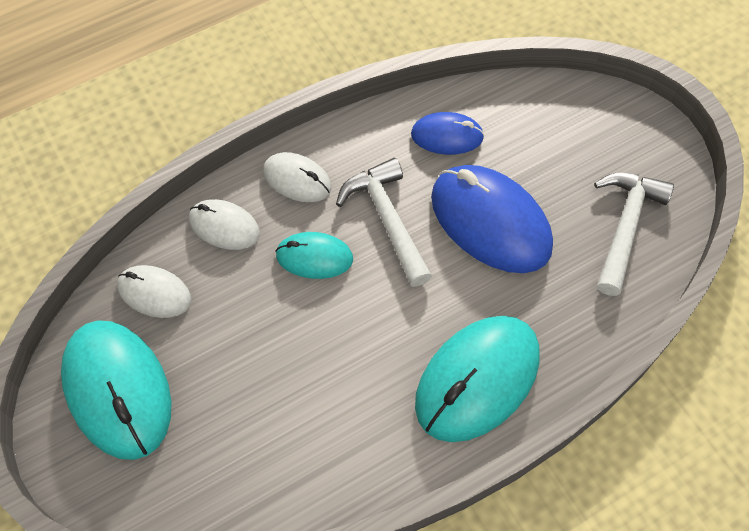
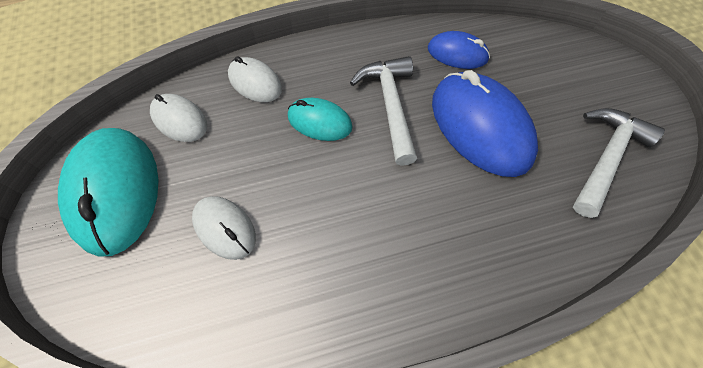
camera: 15 degrees right, 0 degrees up
white mouse [263,152,331,202] -> white mouse moved to [192,196,256,260]
turquoise mouse [415,316,539,442] -> none

